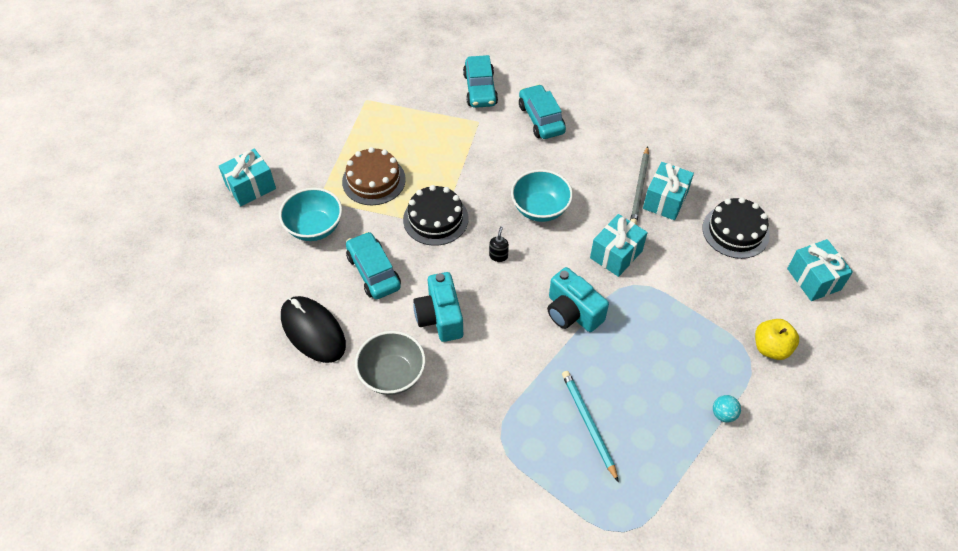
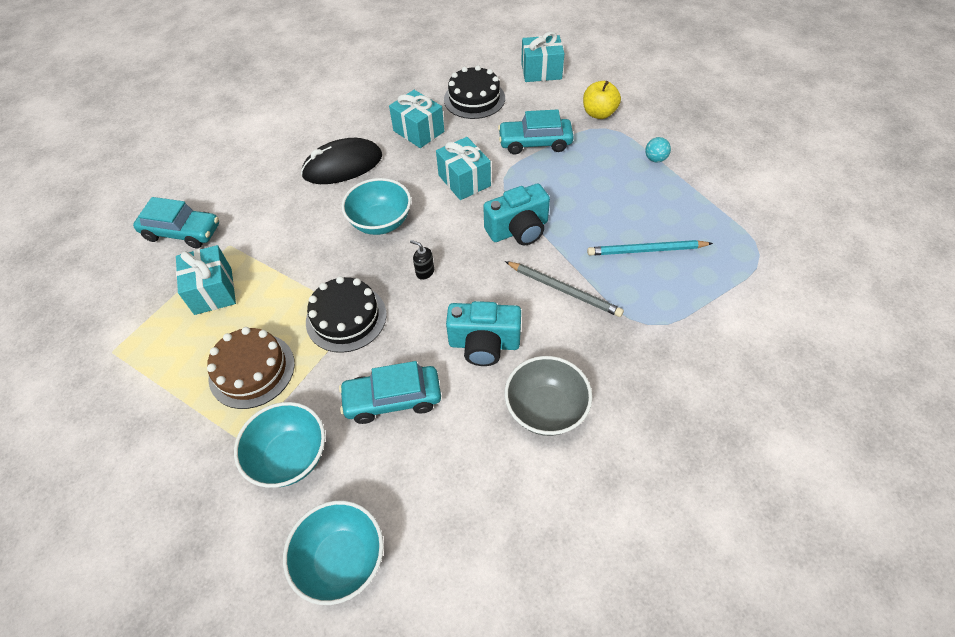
camera: 70 degrees left, 0 degrees up
turquoise gift [219,149,276,206] -> turquoise gift moved to [176,245,236,315]
black mouse [281,296,346,363] -> black mouse moved to [301,138,382,184]
turquoise car [519,84,566,139] -> turquoise car moved to [498,109,574,155]
grey pencil [630,146,649,225] -> grey pencil moved to [505,261,624,317]
none -> turquoise bowl [283,500,384,605]

